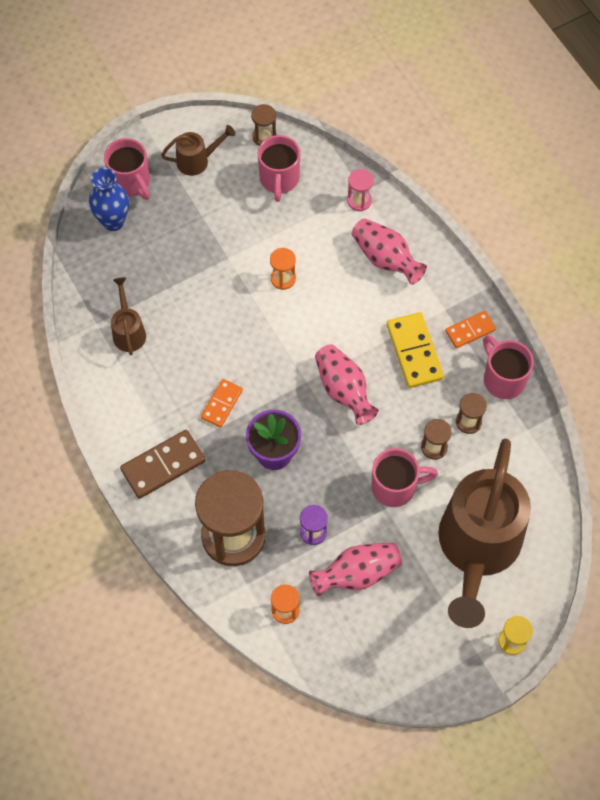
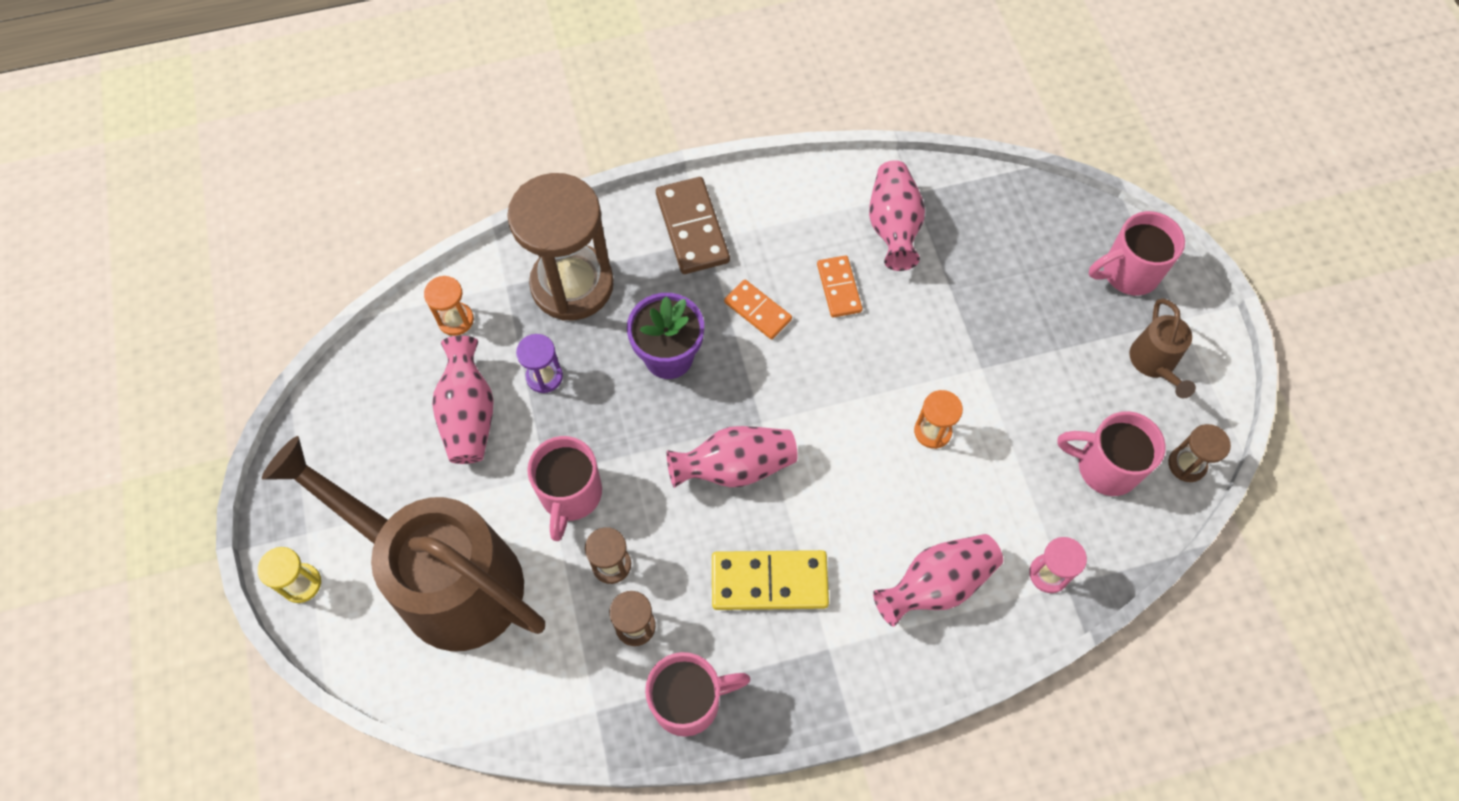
camera: 105 degrees right, 0 degrees up
blue vase [89,168,129,231] -> none
brown watering can [111,277,146,355] -> pink vase [869,160,925,271]
orange domino [445,311,496,348] -> orange domino moved to [817,255,862,318]

